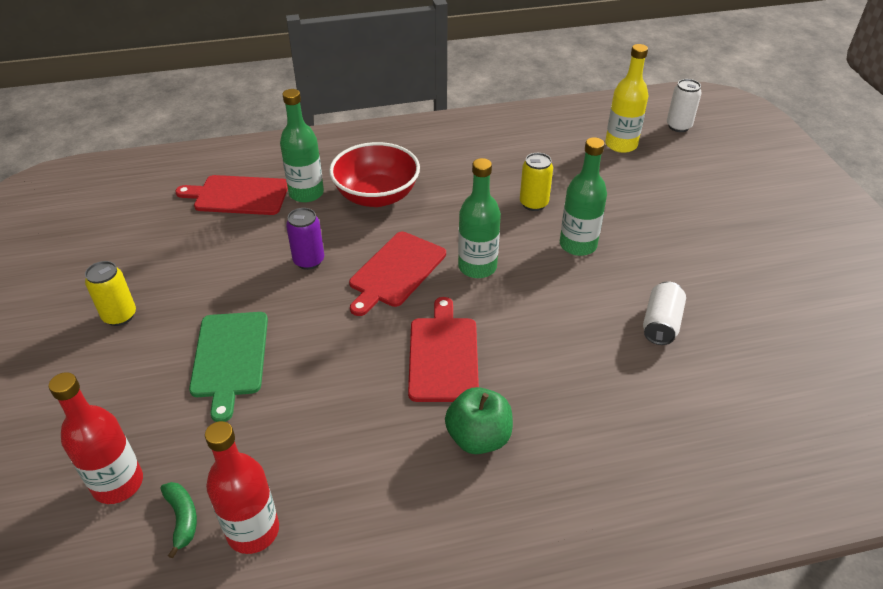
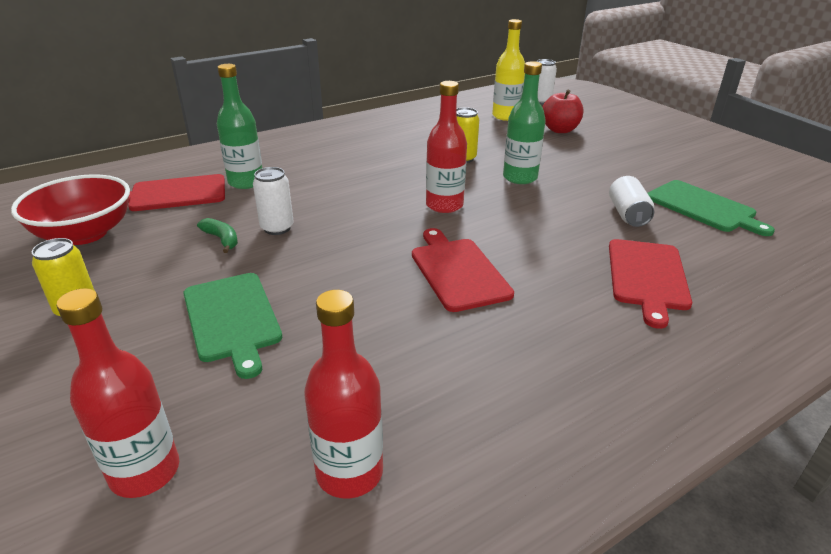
camera: 20 degrees left, 10 degrees down
green banana [161,482,197,559] -> green banana moved to [197,218,238,253]
purple can [286,208,324,270] -> white can [253,167,294,235]
red bowl [329,142,420,207] -> red bowl moved to [11,174,130,245]
red cutting board [349,232,446,316] -> red cutting board moved to [609,239,692,329]
green apple [445,387,513,454] -> none
green bottle [458,158,501,278] -> red bottle [426,81,467,213]
none -> red apple [542,90,583,133]
none -> green cutting board [648,180,775,236]

